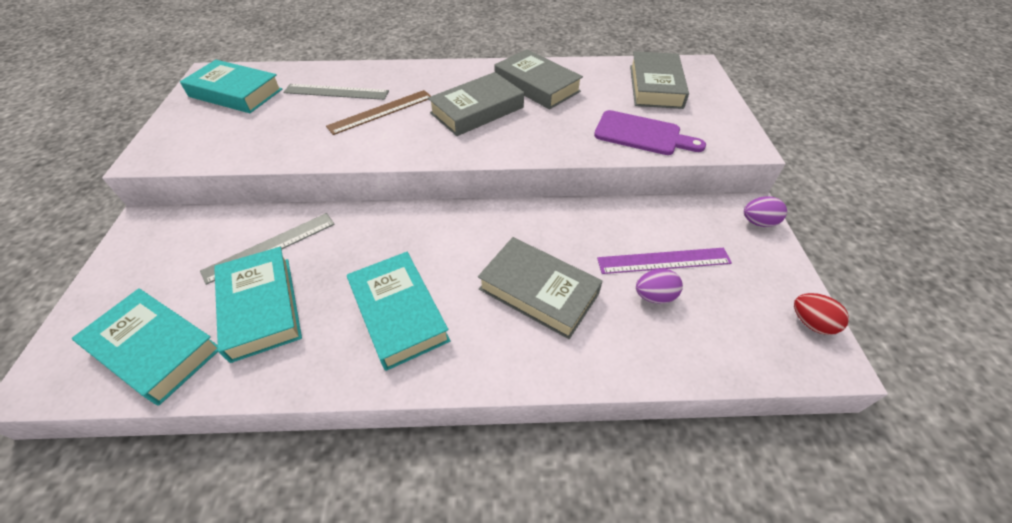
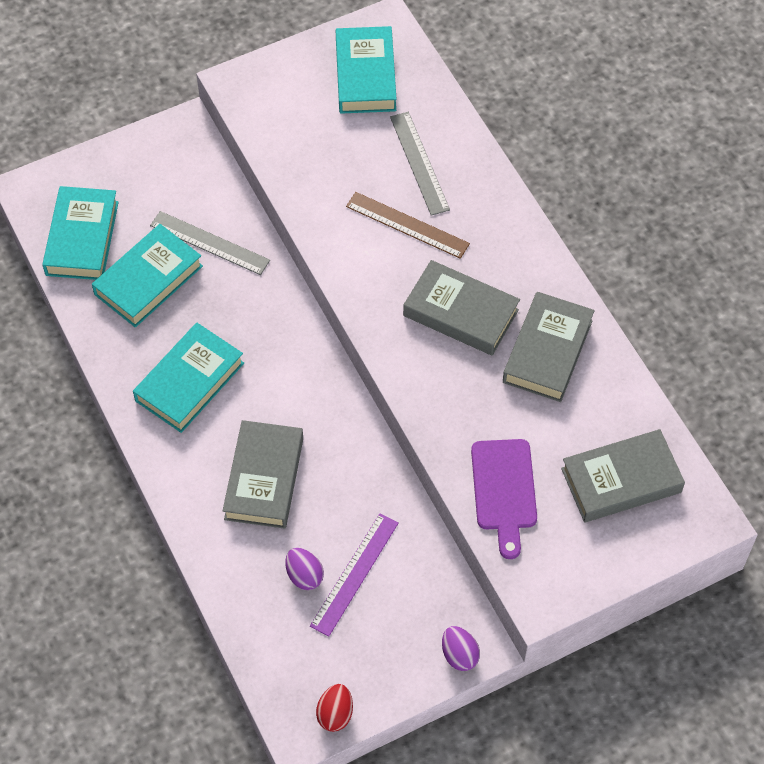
camera: 65 degrees right, 10 degrees up
purple ruler [597,248,732,274] -> purple ruler turned 60 degrees clockwise [310,513,399,637]

